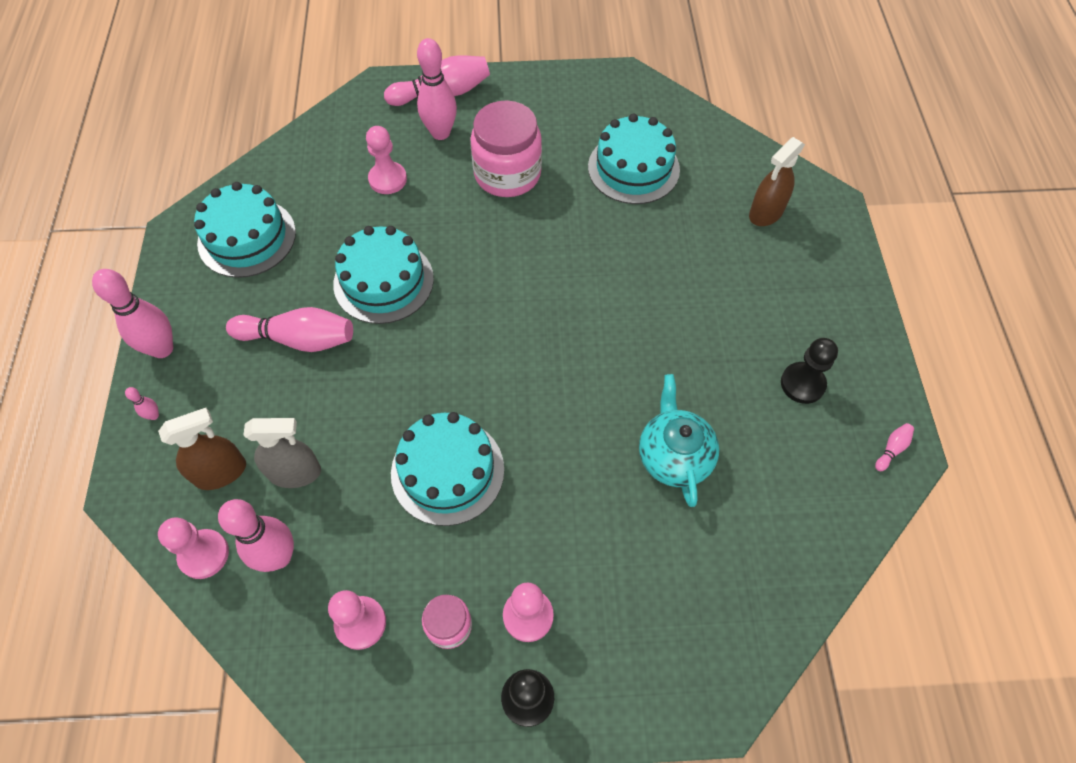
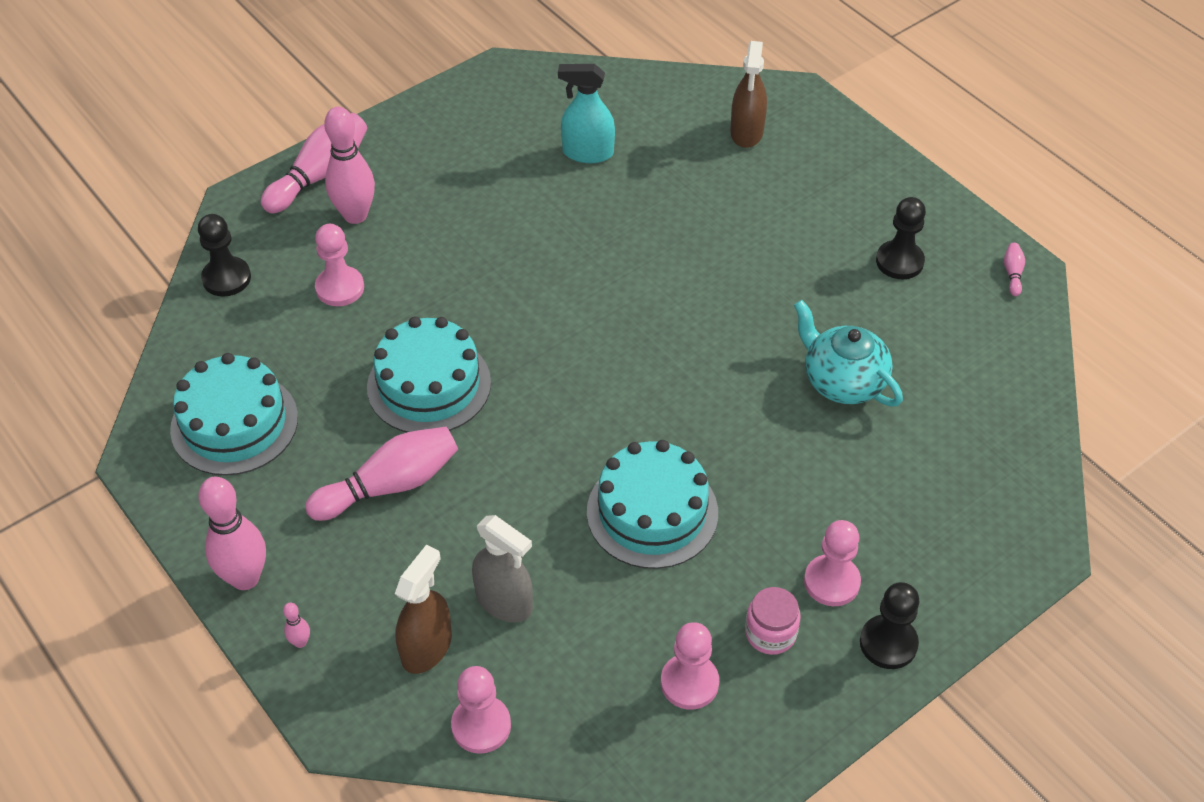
camera: 35 degrees left, 10 degrees down
pink bowling pin [218,499,294,572] -> none
grey spray bottle [243,418,321,488] -> grey spray bottle turned 75 degrees clockwise [472,515,533,622]
pink jar [470,101,542,197] -> none
turquoise cake [588,114,680,204] -> turquoise spray bottle [558,64,615,163]
none -> black pawn [198,214,251,297]

